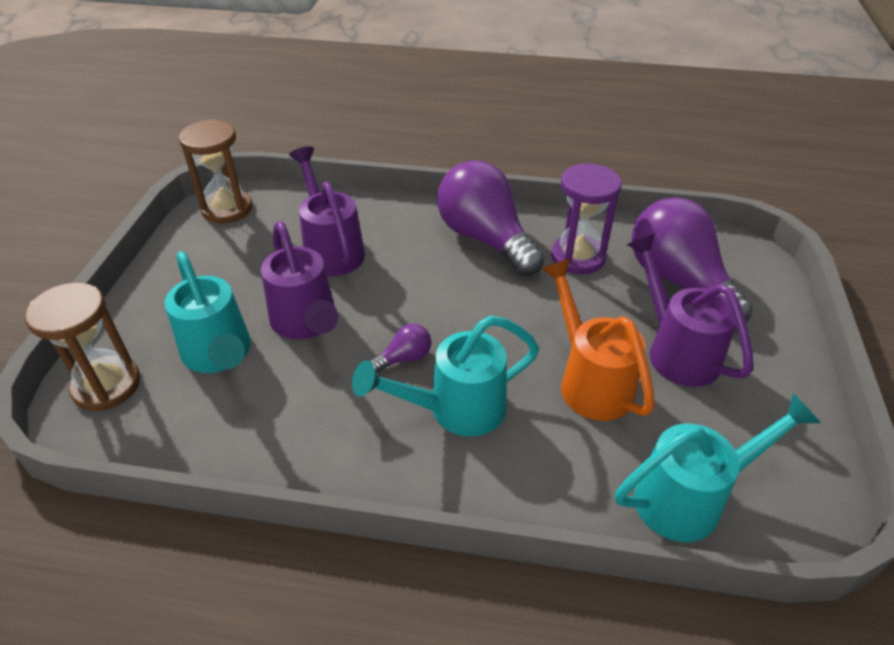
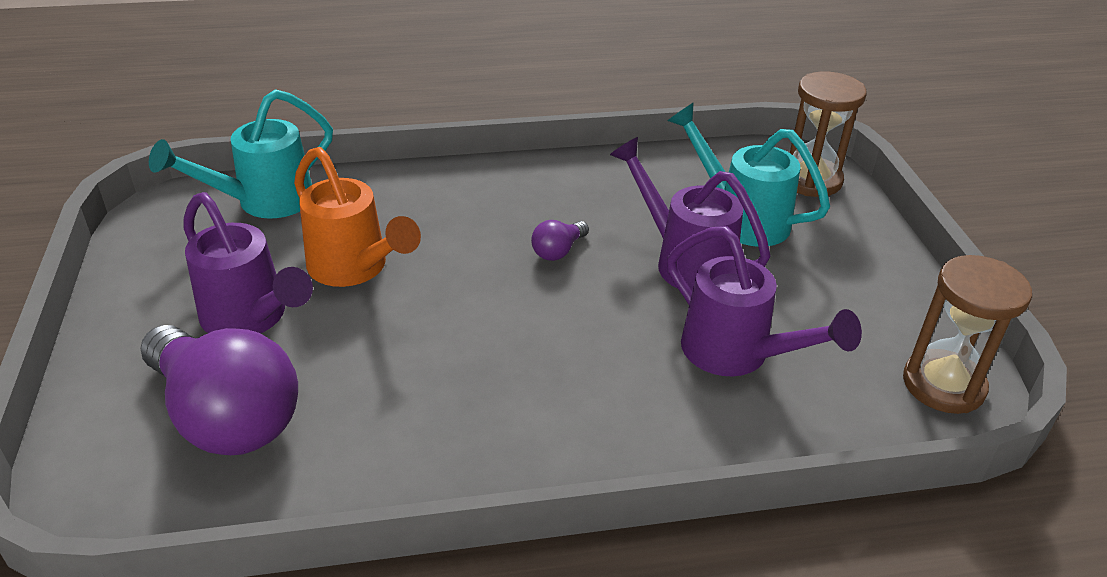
camera: 160 degrees right, 5 degrees down
turquoise watering can [352,315,539,437] -> none
purple light bulb [437,160,545,276] -> none
purple hourglass [551,164,622,274] -> none

